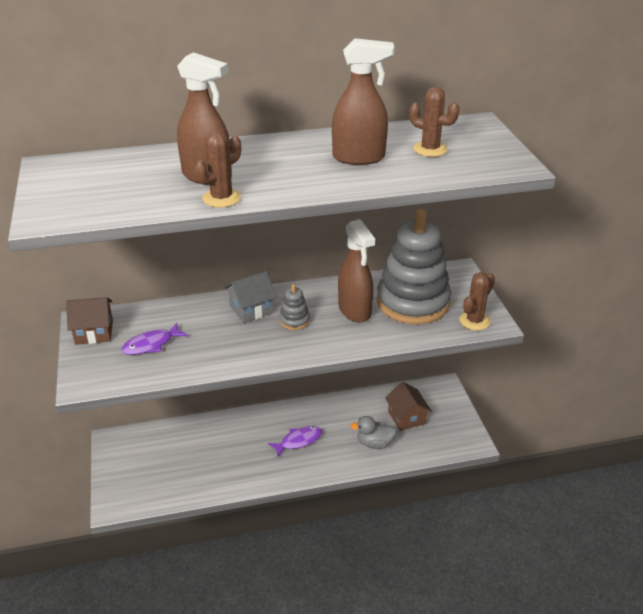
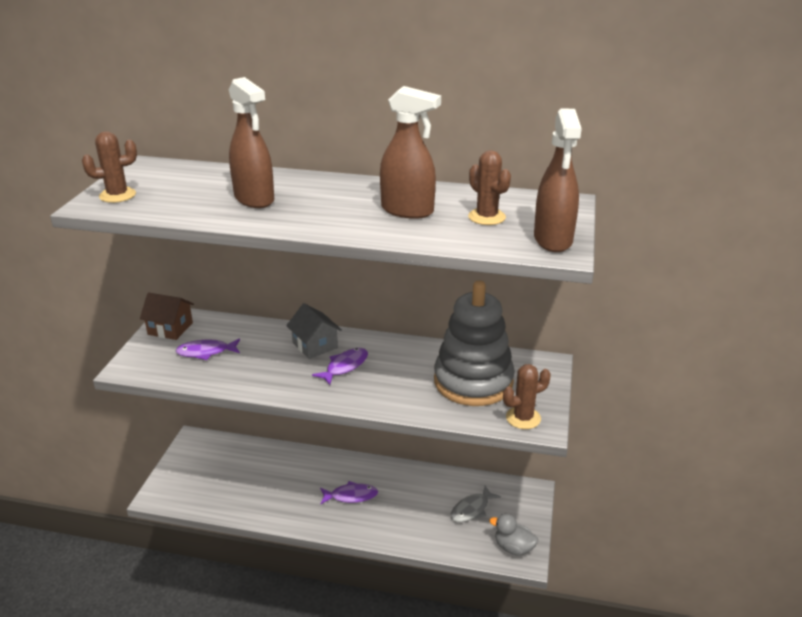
camera: 25 degrees right, 5 degrees down
brown cactus [194,131,241,208] -> brown cactus moved to [82,131,137,203]
grey house [225,271,277,323] -> grey house turned 60 degrees clockwise [286,303,342,359]
grey stacking toy [279,284,310,330] -> purple fish [312,348,368,385]
brown spray bottle [338,219,375,323] -> brown spray bottle moved to [534,109,582,252]
grey duck [351,416,397,449] -> grey duck moved to [489,514,538,555]
brown house [385,382,431,431] -> grey fish [451,486,501,522]

